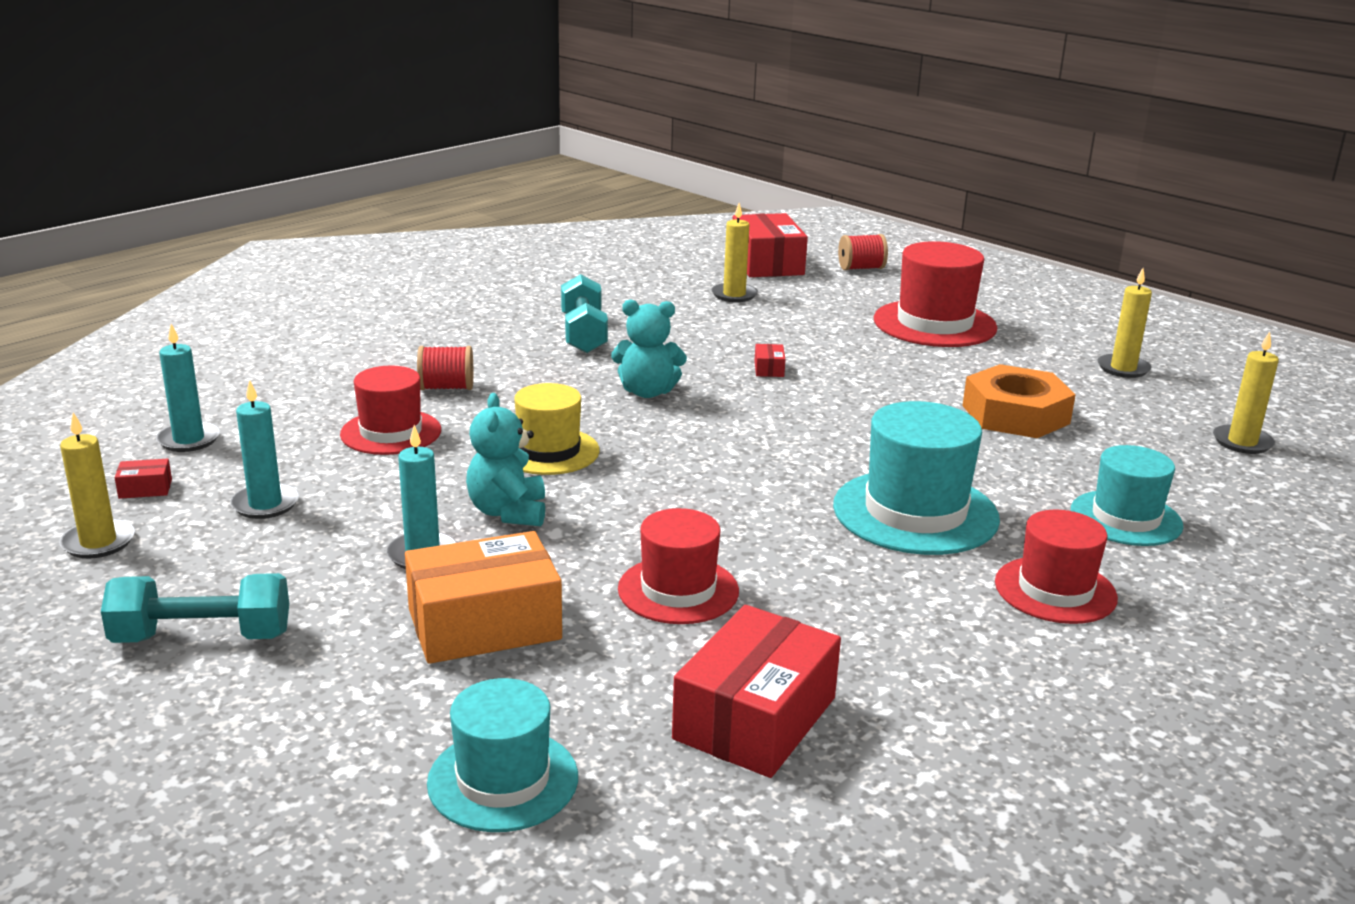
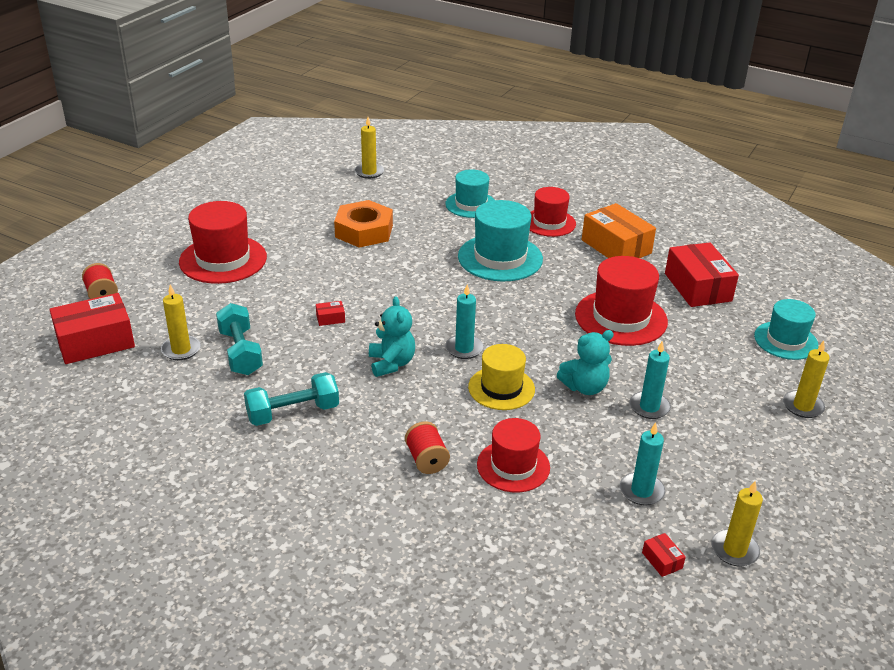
camera: 105 degrees left, 10 degrees up
turquoise dumbbell [101,573,289,643] -> turquoise dumbbell moved to [216,303,263,375]
turquoise candle [156,324,220,452] -> turquoise candle moved to [445,284,484,359]
orange box [405,531,562,664] -> orange box moved to [582,203,656,258]
red hat [618,508,739,624] -> red hat [575,256,668,346], size x1.52
red box [672,605,841,778] -> red box turned 60 degrees clockwise [665,242,739,307]
yellow candle [1098,268,1152,378] -> yellow candle moved to [783,341,830,418]

